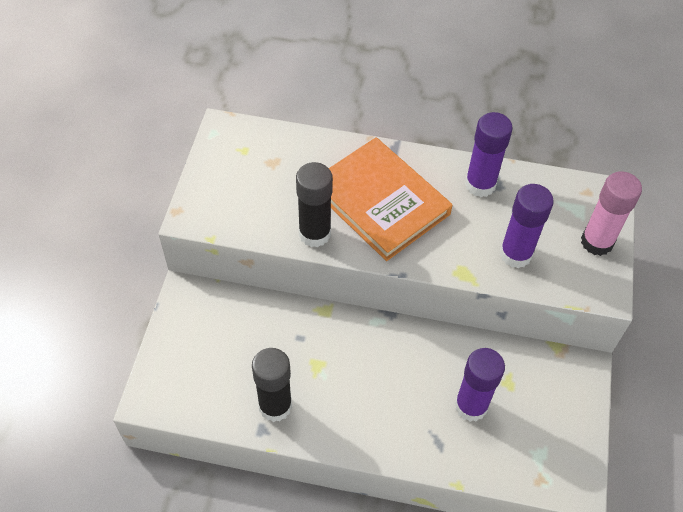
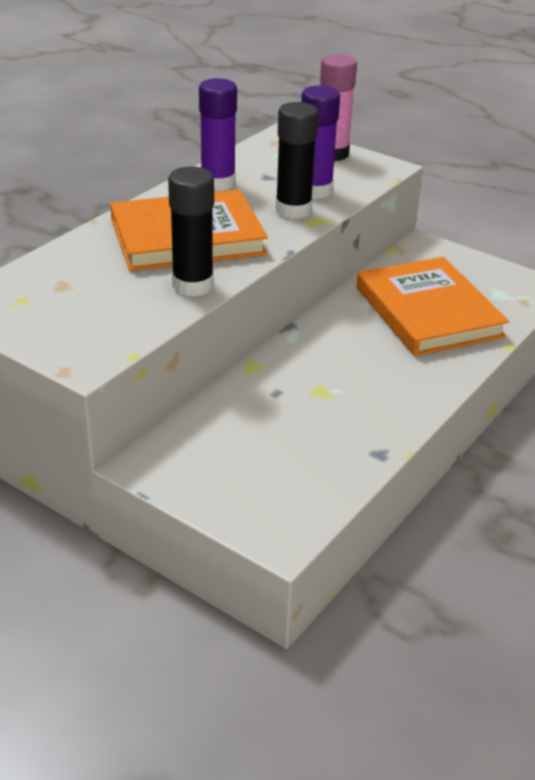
camera: 65 degrees left, 20 degrees down
black glue stick [252,348,292,422] -> black glue stick moved to [275,102,318,219]
purple glue stick [455,348,505,422] -> orange book [356,257,509,356]

